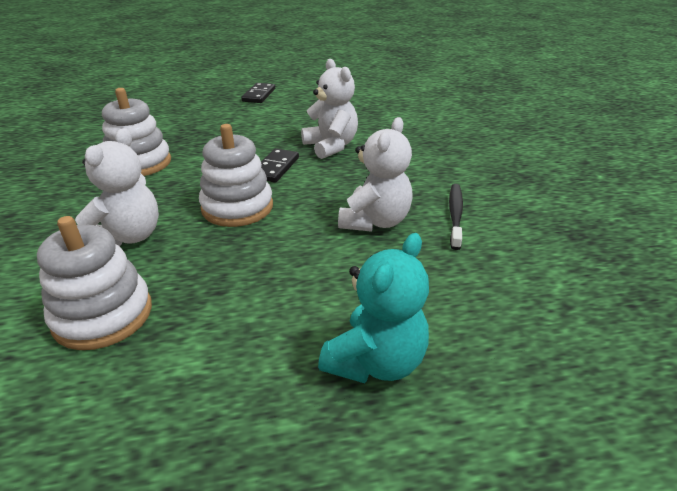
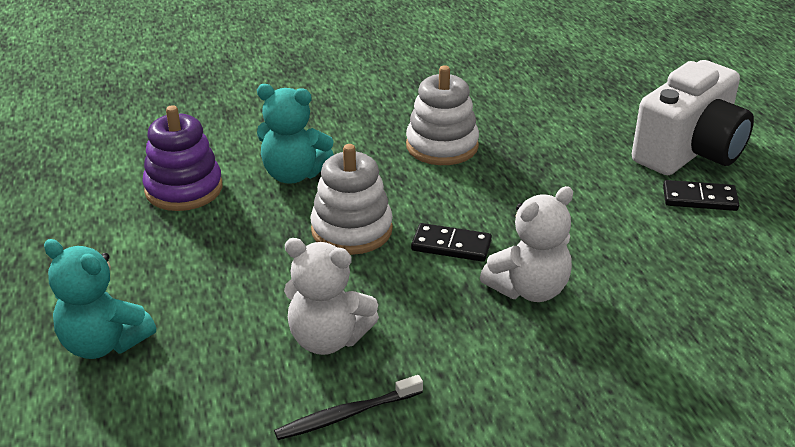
camera: 85 degrees right, 0 degrees up
white stacking toy [37,216,152,350] -> purple stacking toy [143,105,222,211]
white teddy bear [75,128,159,247] -> turquoise teddy bear [257,84,334,184]
black toothbrush [449,184,463,250] -> black toothbrush turned 150 degrees clockwise [274,375,423,440]
none -> white camera [632,60,754,175]

